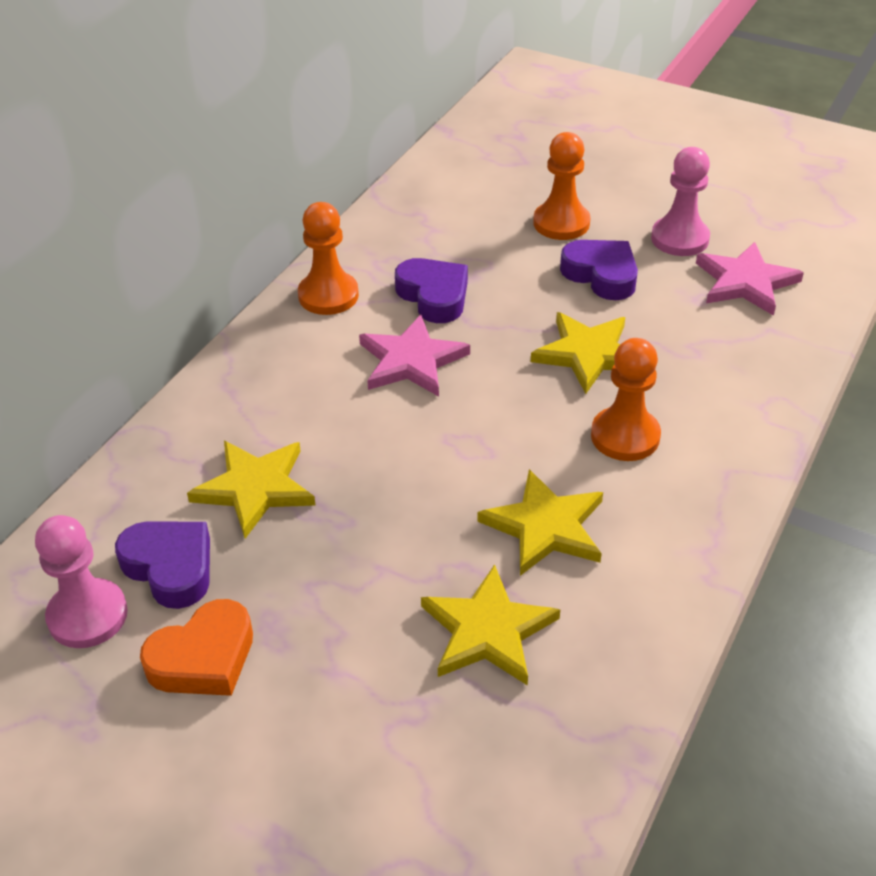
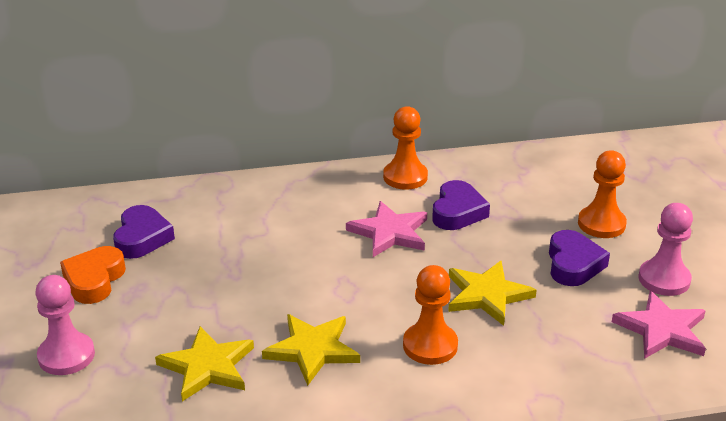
camera: 50 degrees right, 10 degrees down
pink pawn [35,515,128,648] -> pink pawn moved to [35,275,95,375]
orange heart [140,599,253,696] -> orange heart turned 90 degrees clockwise [60,246,126,304]
yellow star [187,441,315,539] -> none

